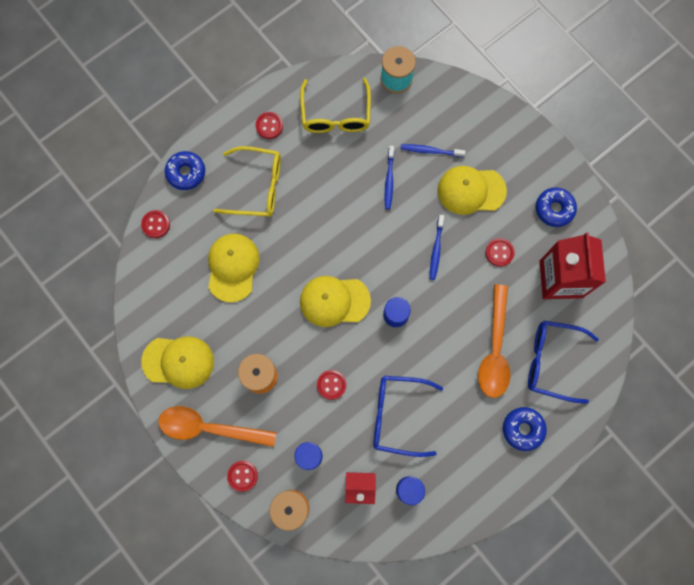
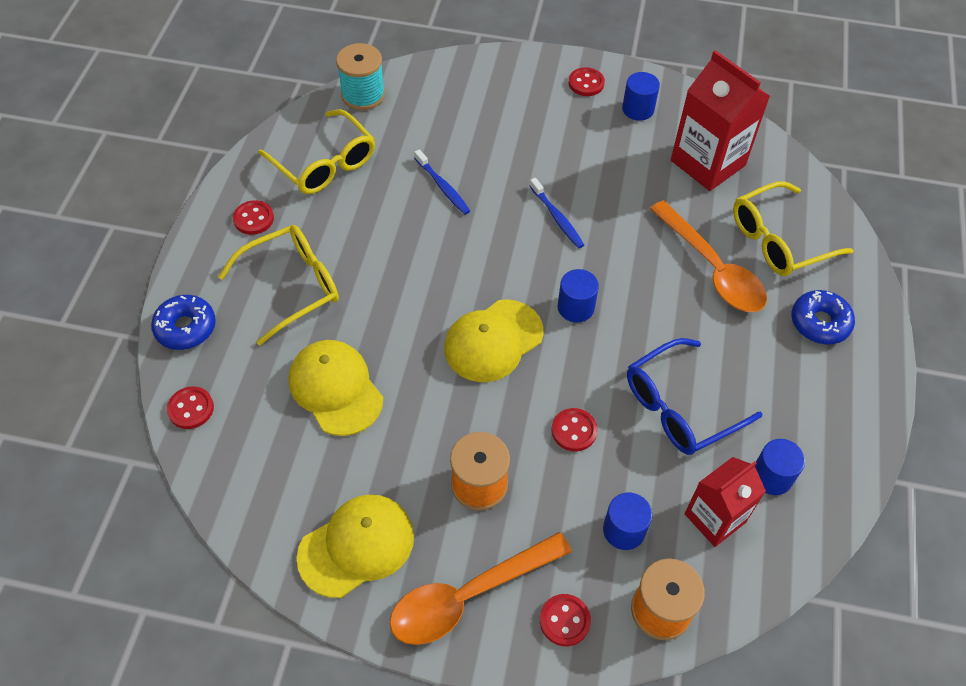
camera: 40 degrees left, 20 degrees down
blue toothbrush [401,144,466,157] -> none
yellow cap [437,166,507,215] -> none
red button [486,238,515,267] -> red button moved to [568,67,605,96]
blue glasses [528,321,599,404] -> yellow glasses [733,181,854,276]
blue donut [536,188,577,227] -> blue cylinder [622,72,660,121]

